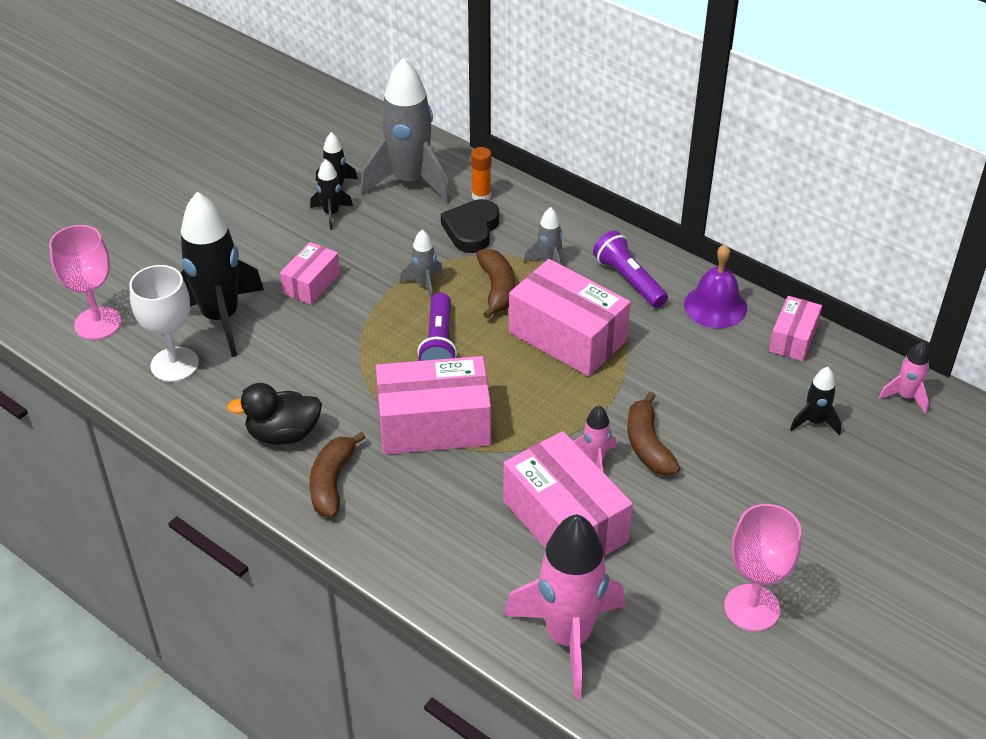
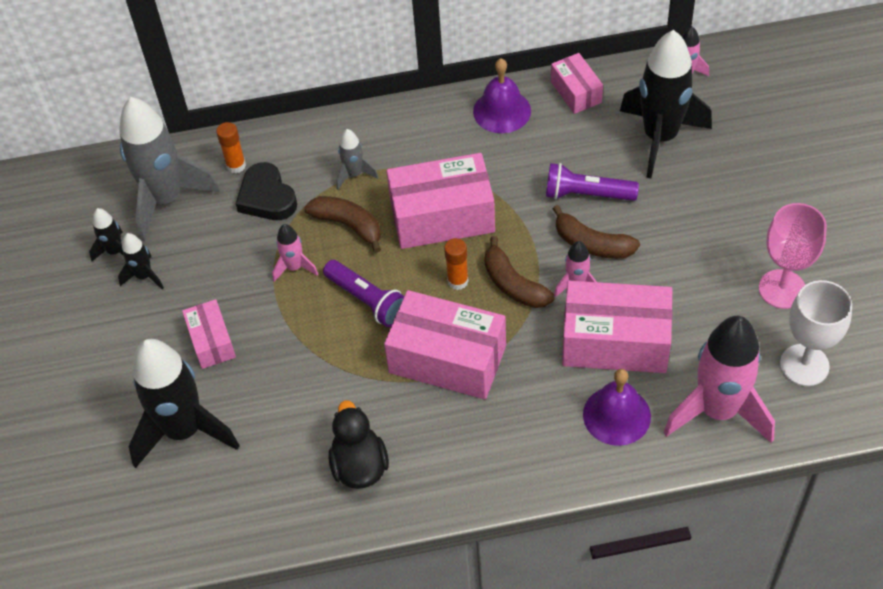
camera: 45 degrees left, 10 degrees up
pink goblet [49,225,121,340] -> none
white goblet [129,265,199,382] -> white goblet moved to [780,280,852,386]
black duck [227,383,322,445] -> black duck turned 135 degrees clockwise [328,400,389,489]
brown banana [309,431,366,517] -> brown banana moved to [484,236,555,308]
pink box [376,356,491,455] -> pink box turned 75 degrees clockwise [384,290,506,399]
grey rocket [400,229,443,299] -> pink rocket [272,224,318,282]
purple flashlight [593,231,668,308] -> purple flashlight moved to [546,163,639,201]
black rocket [790,367,841,435] -> black rocket [620,30,712,178], size x2.17
none -> orange glue stick [444,238,469,290]
none -> purple bell [583,369,651,446]

